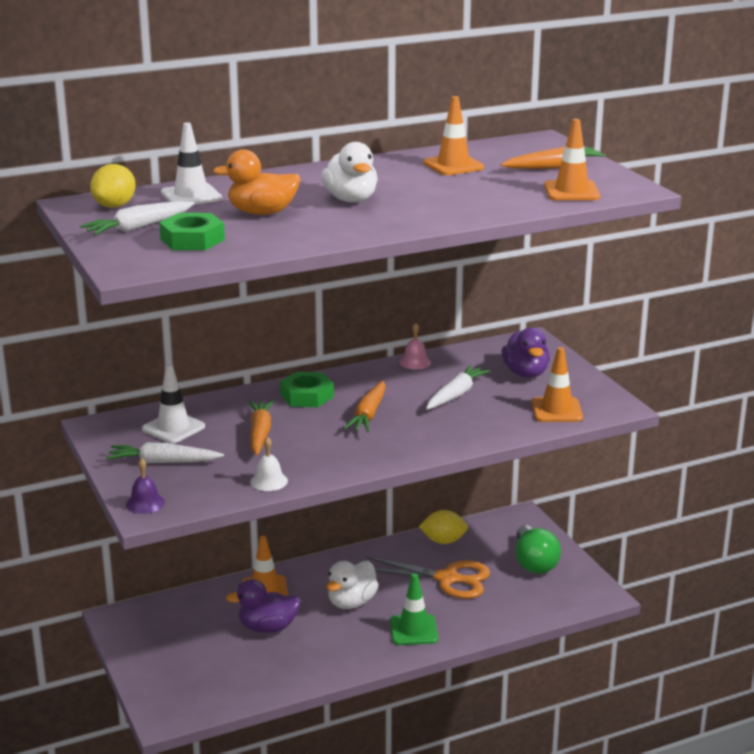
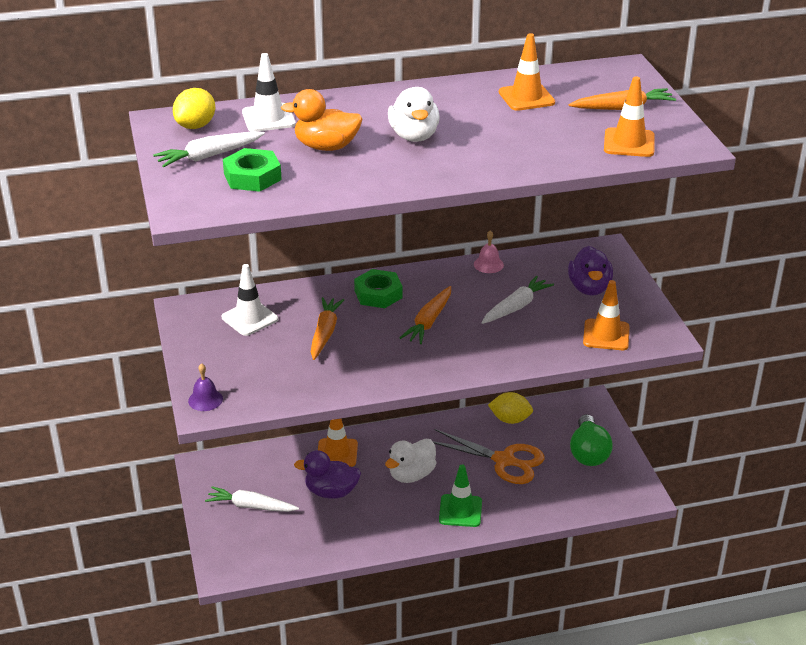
camera: 10 degrees right, 10 degrees up
white carrot [106,442,224,463] -> white carrot moved to [205,486,299,512]
white bell [250,437,288,491] -> none

